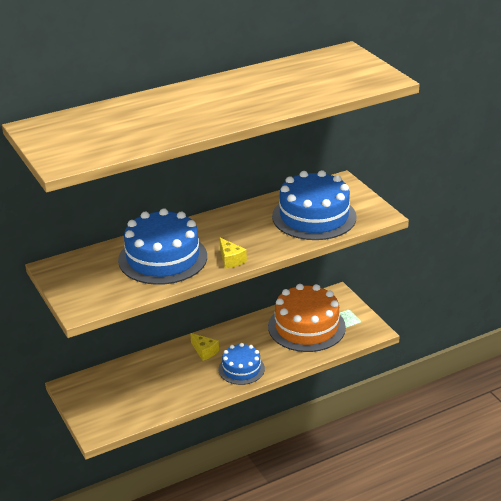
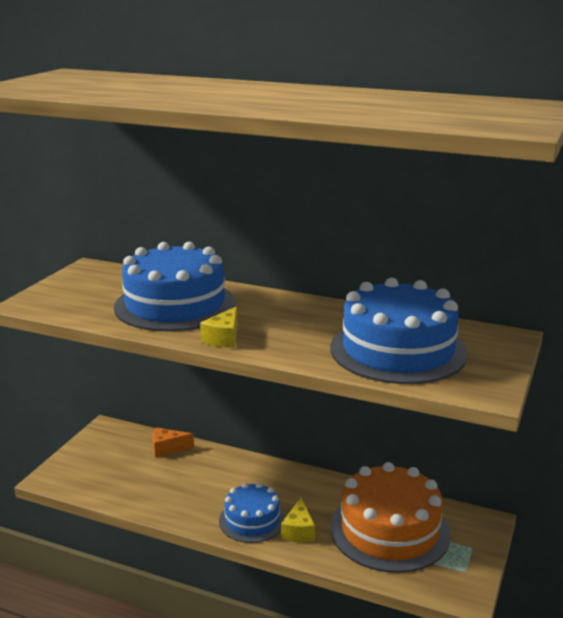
camera: 50 degrees right, 10 degrees down
yellow cheese [190,333,219,361] -> yellow cheese moved to [281,497,315,542]
none -> orange cheese [153,428,194,458]

